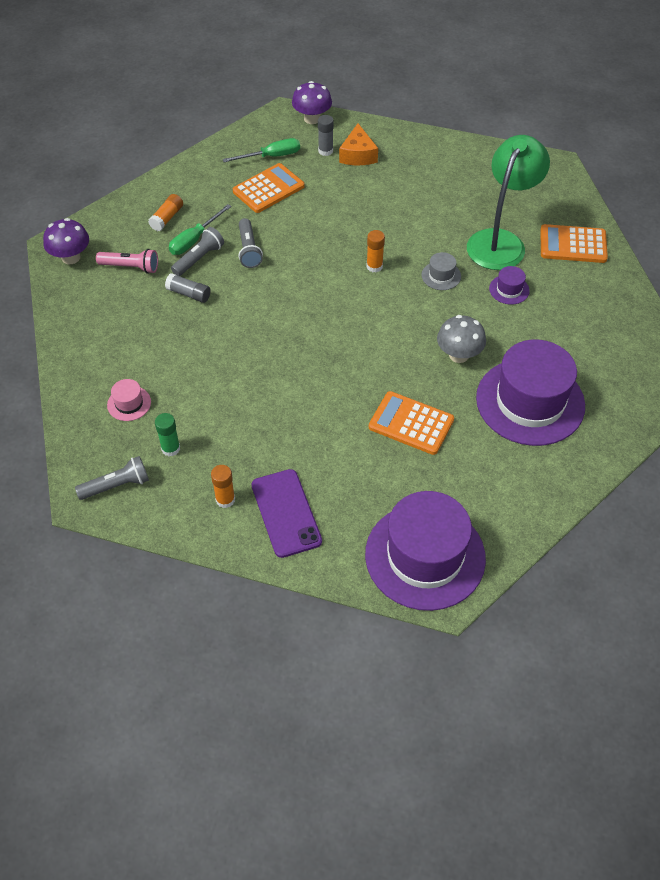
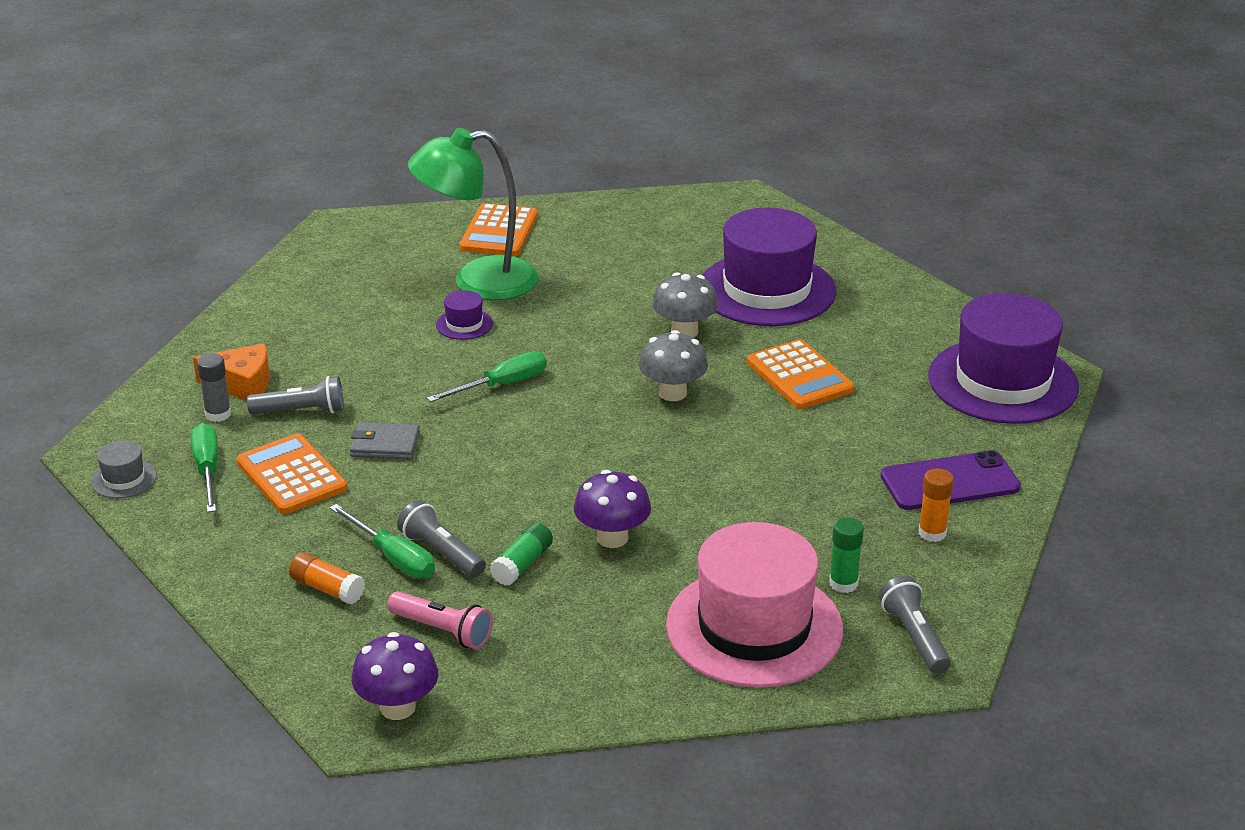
camera: 85 degrees left, 20 degrees down
pink flashlight [96,249,158,274] -> pink flashlight turned 105 degrees clockwise [387,591,493,649]
pink hat [107,379,151,421] -> pink hat [666,522,843,688], size x2.48
grey glue stick [165,273,211,303] -> green glue stick [490,522,553,586]
grey flashlight [238,218,263,268] -> grey flashlight moved to [247,376,344,414]
purple mushroom [292,81,332,124] -> purple mushroom moved to [574,470,651,548]
orange glue stick [367,230,385,272] -> green screwdriver [427,351,547,402]
orange calculator [369,391,454,455] -> orange calculator turned 60 degrees counterclockwise [747,339,854,409]
grey hat [422,252,461,290] -> grey hat moved to [91,441,157,498]
green lamp [467,135,550,270] -> green lamp turned 45 degrees counterclockwise [408,128,538,300]
purple hat [489,266,530,305] -> purple hat moved to [436,290,493,340]
none -> grey wallet [350,422,420,460]
none -> grey mushroom [639,330,708,401]

